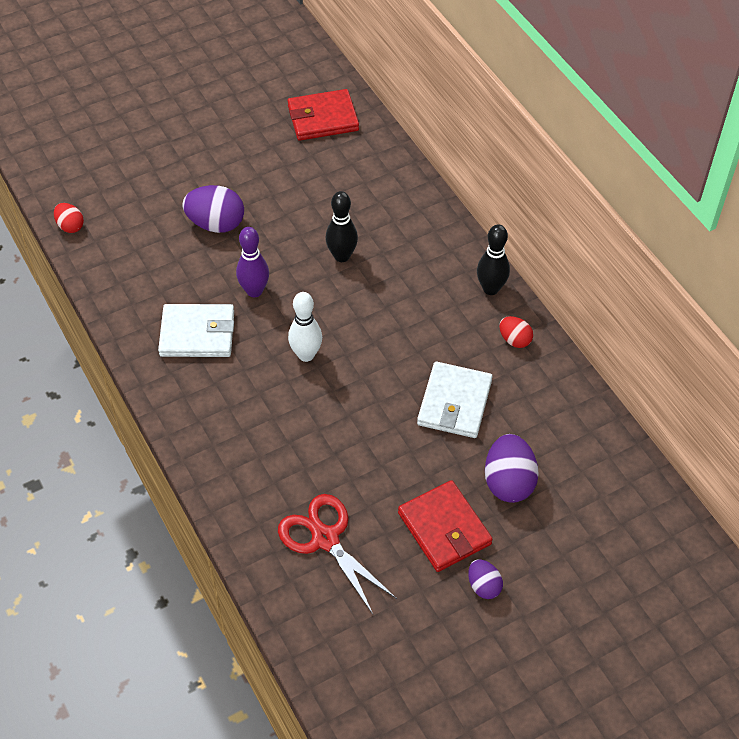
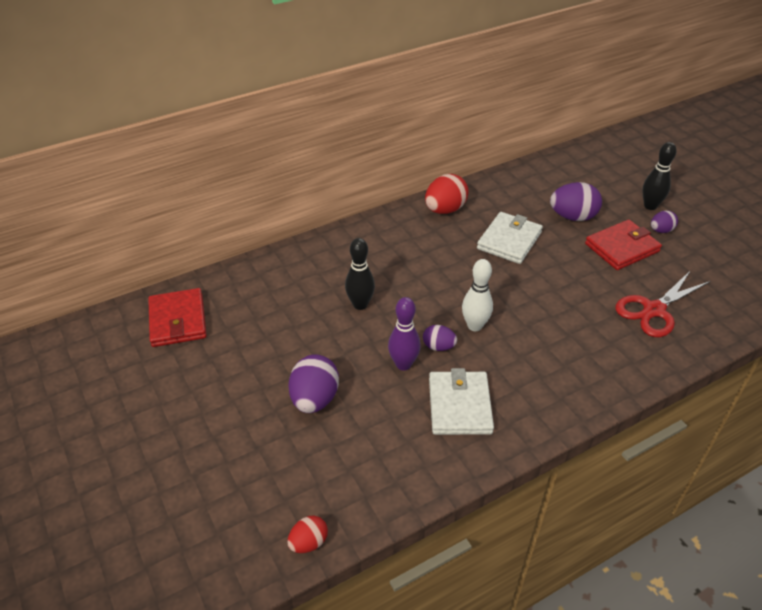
camera: 90 degrees left, 10 degrees down
white wallet [417,362,493,438] -> white wallet turned 75 degrees counterclockwise [477,212,543,264]
black bowling pin [477,224,510,295] -> black bowling pin moved to [642,142,677,210]
red egg [499,316,533,348] -> red egg [425,174,469,214], size x1.76
none -> purple egg [423,325,457,351]

